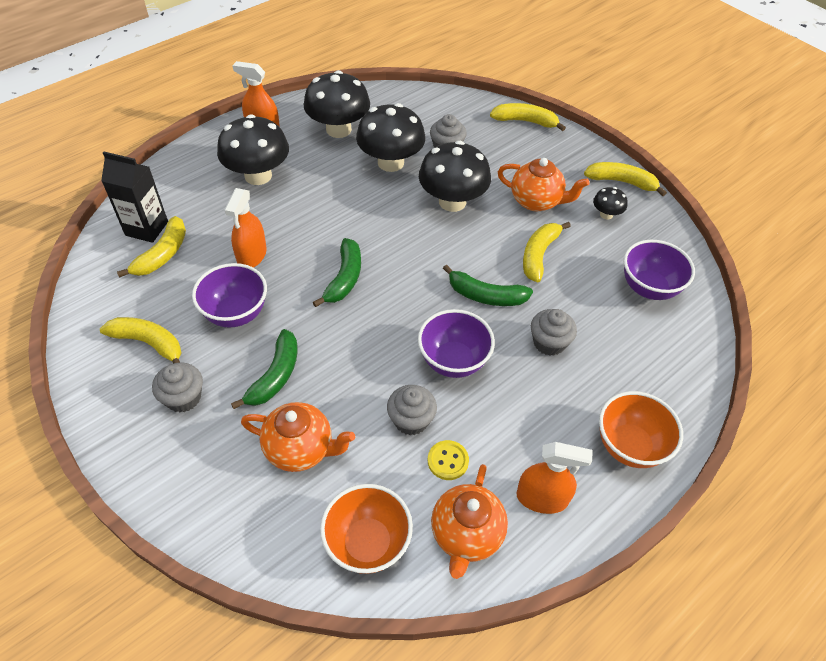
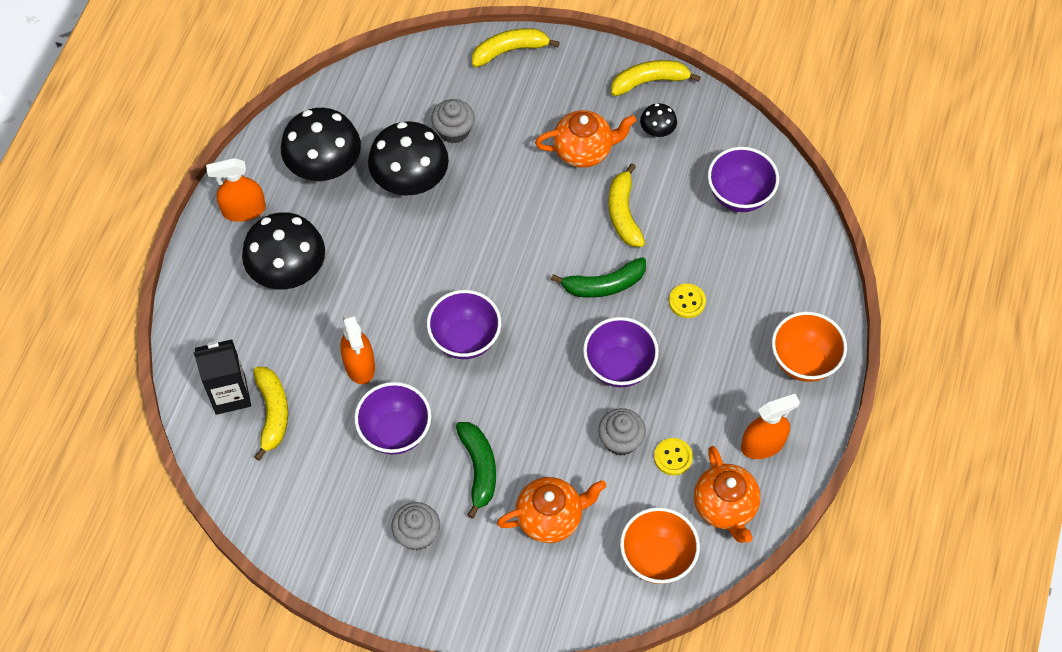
camera: 30 degrees left, 10 degrees up
yellow banana [100,317,181,363] -> none
green banana [313,238,361,307] -> purple bowl [427,290,501,359]
black mushroom [419,141,491,212] -> none
grey cupcake [531,309,577,356] -> yellow button [669,284,706,318]

